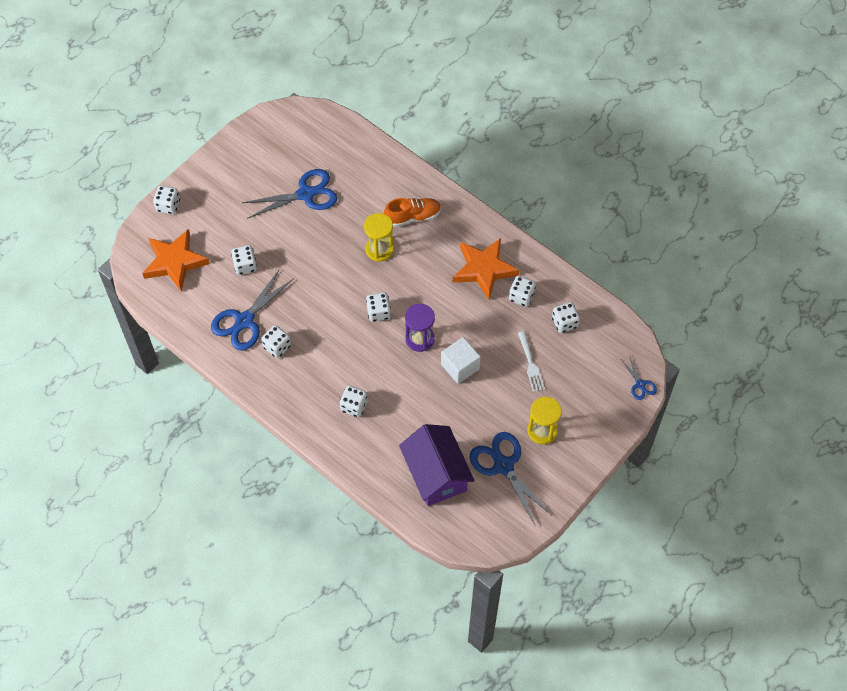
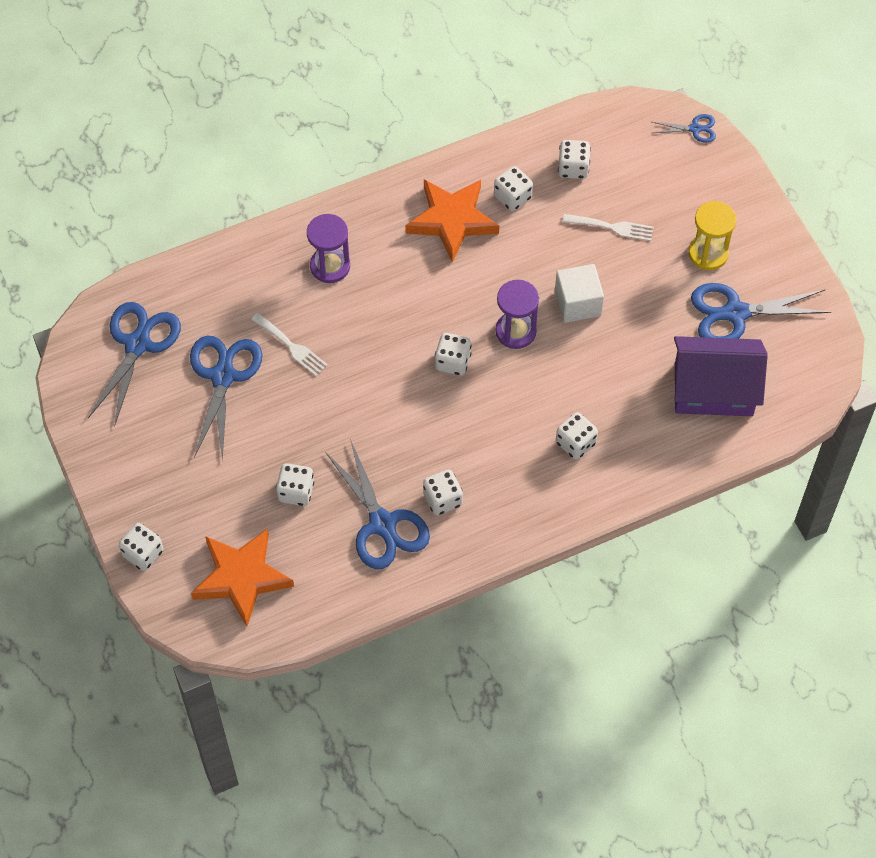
camera: 65 degrees left, 0 degrees up
yellow hourglass [364,213,394,262] -> none
orange shoe [384,198,441,227] -> purple hourglass [307,214,350,283]
none -> blue scissors [88,302,181,427]
none -> white fork [251,313,328,376]

